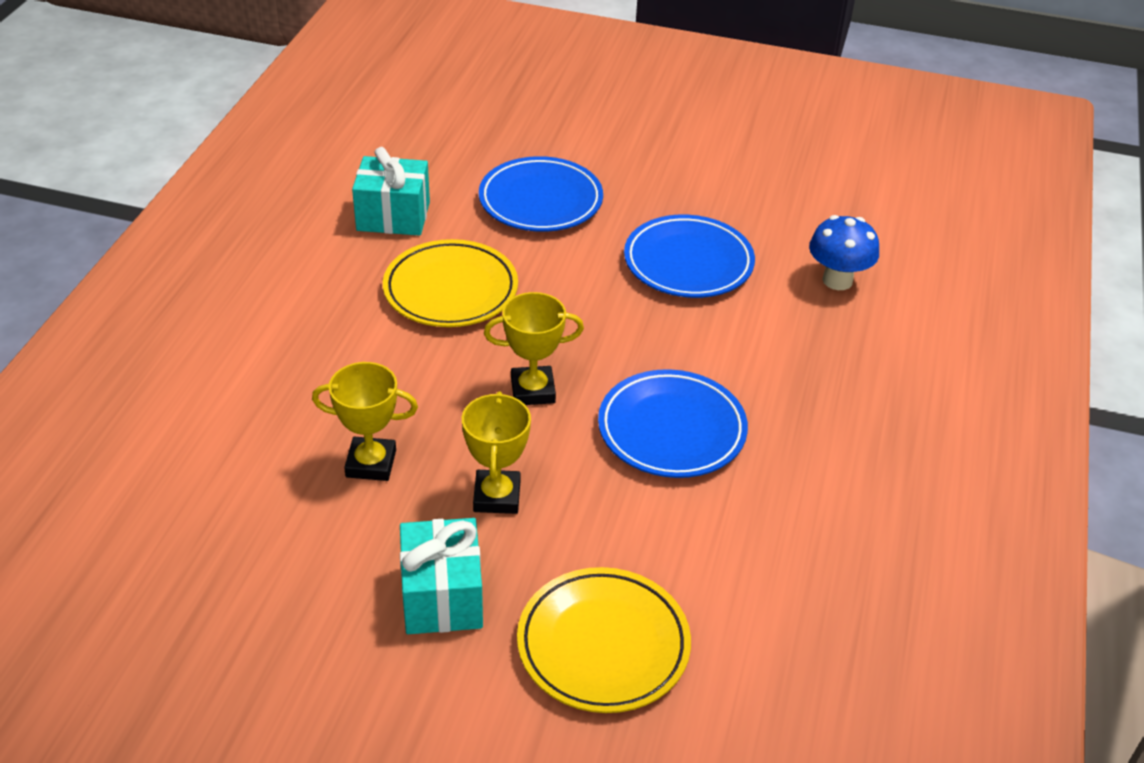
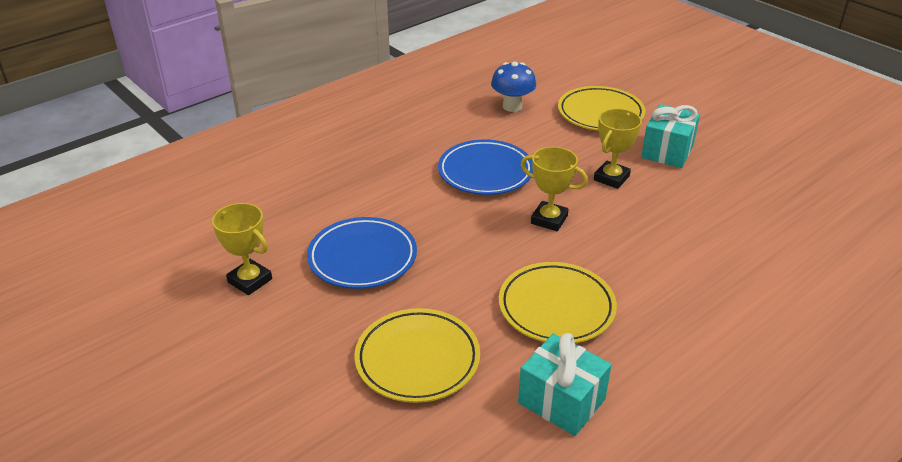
camera: 145 degrees left, 5 degrees down
yellow trophy [312,362,418,481] -> yellow trophy moved to [212,203,272,295]
blue plate [479,156,603,232] -> yellow plate [354,308,480,403]
blue mushroom [809,215,879,290] -> blue mushroom moved to [491,62,536,112]

